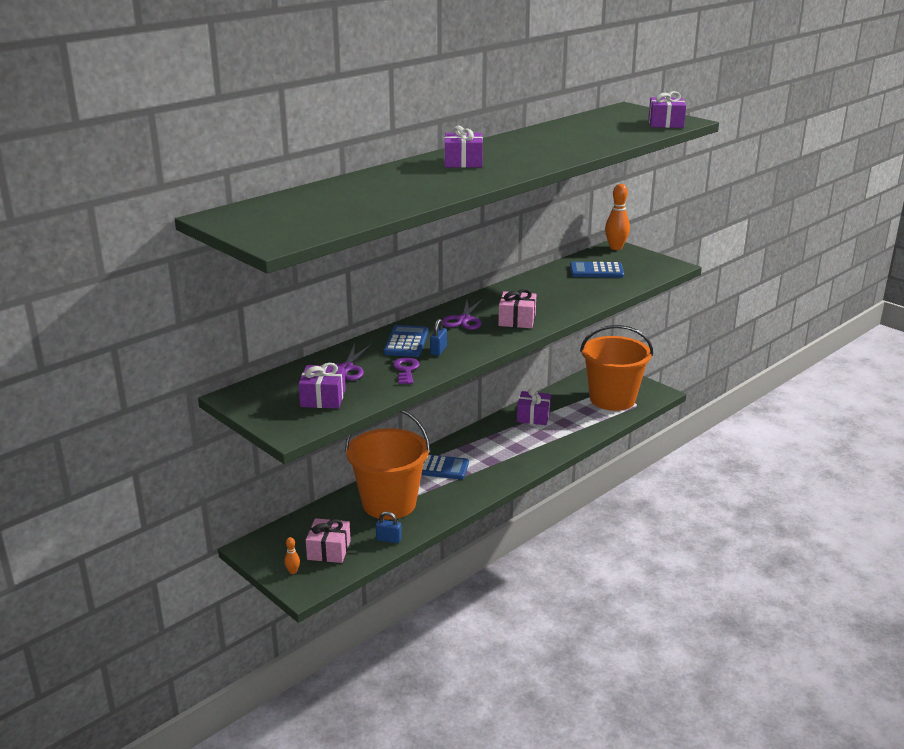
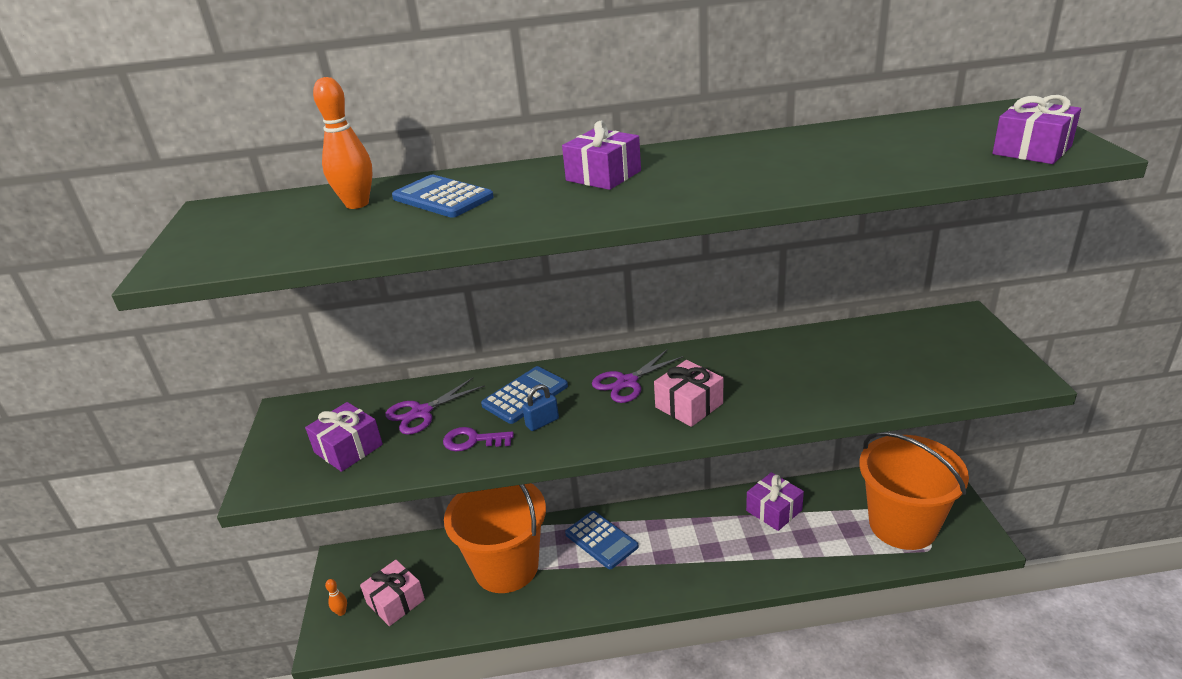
camera: 40 degrees right, 5 degrees up
blue padlock [376,512,402,543] -> none
purple key [393,357,420,384] -> purple key turned 120 degrees counterclockwise [443,427,514,451]
blue calculator [570,261,624,278] -> blue calculator moved to [392,175,494,218]
orange bowling pin [605,184,630,250] -> orange bowling pin moved to [313,77,373,209]

